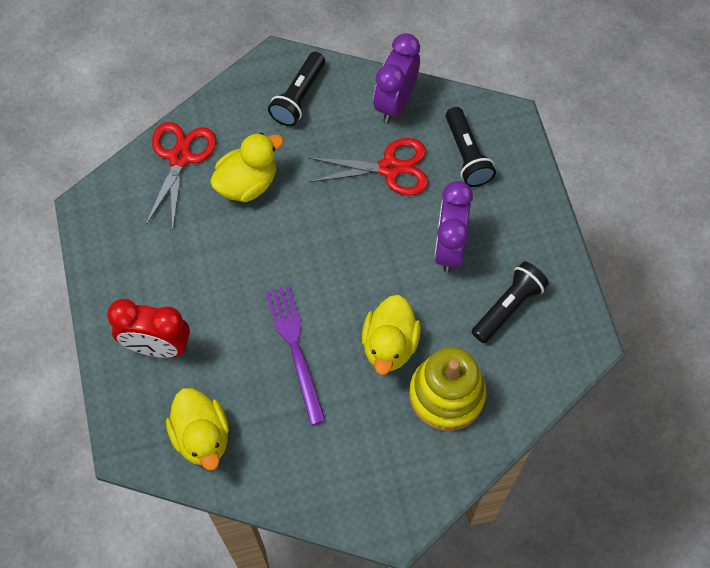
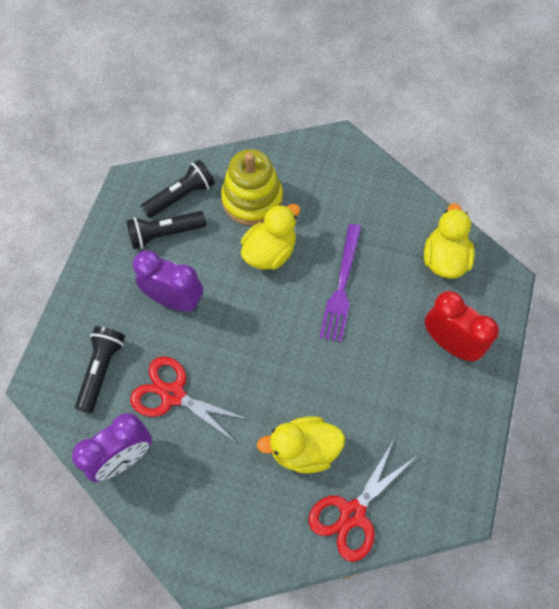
camera: 150 degrees left, 0 degrees up
black flashlight [268,52,325,126] -> black flashlight moved to [141,160,215,218]
purple clock [434,181,473,273] -> purple clock turned 105 degrees counterclockwise [133,250,203,312]

